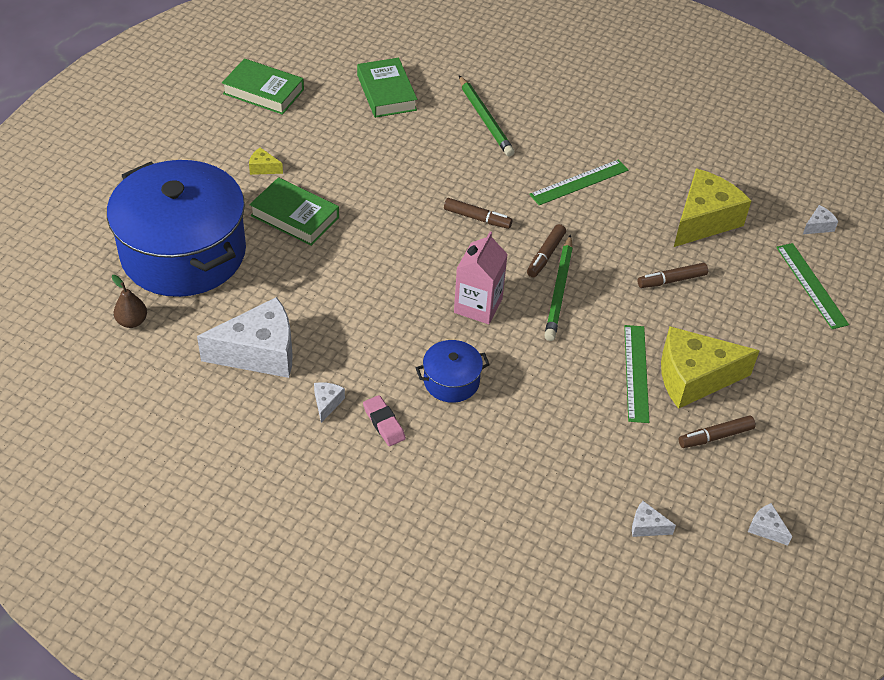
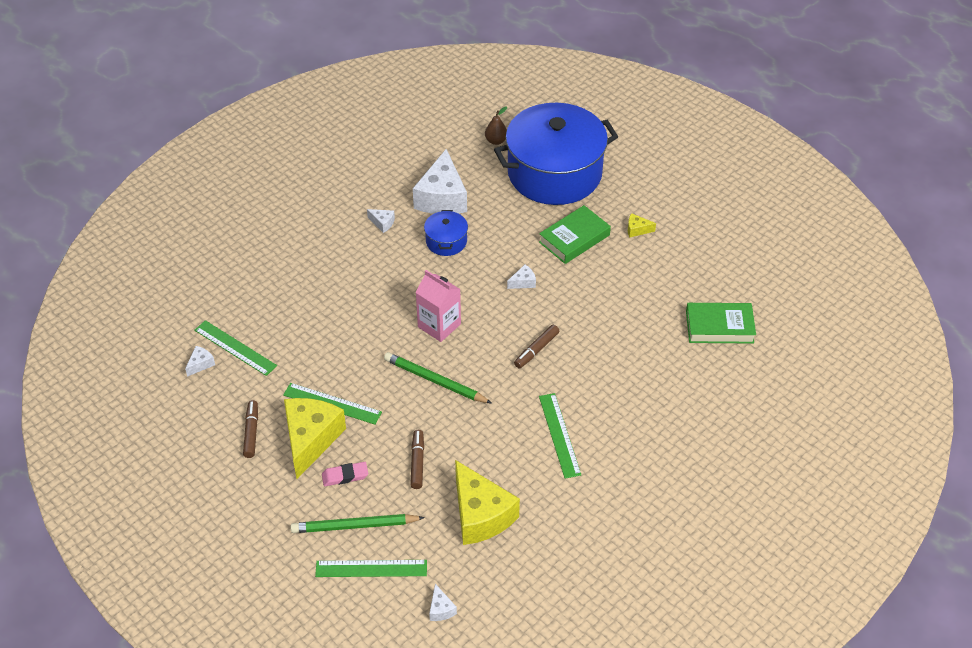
camera: 110 degrees right, 0 degrees up
green book [222,58,304,115] -> none
yellow cheese [249,148,283,175] -> yellow cheese turned 120 degrees counterclockwise [628,213,656,238]
pink eraser [363,395,406,446] -> pink eraser moved to [322,462,368,486]
blue pot [416,340,490,403] -> blue pot moved to [424,210,468,256]
green pencil [459,76,515,156] -> green pencil moved to [291,514,425,533]
brown marker [527,224,566,278] -> none
white cheese [748,503,792,546] -> white cheese moved to [507,265,536,289]
none -> green ruler [194,320,277,376]

